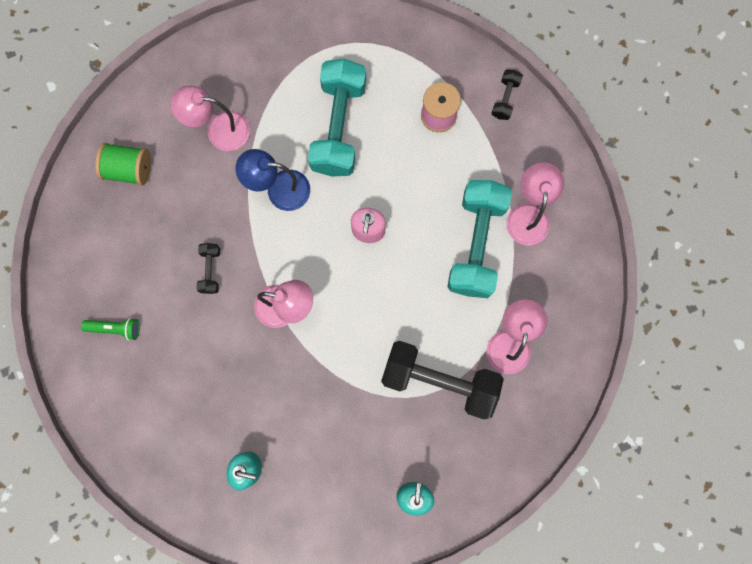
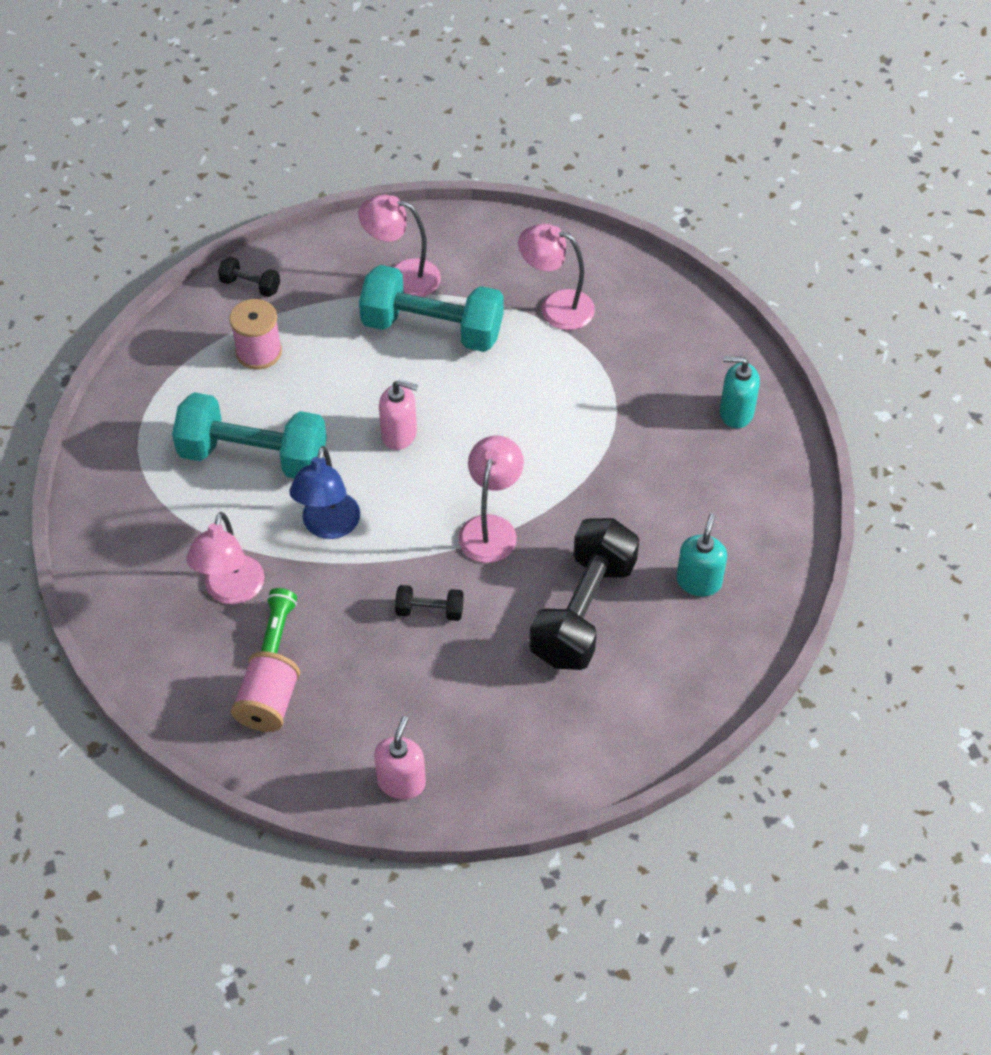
camera: 85 degrees left, 25 degrees down
green flashlight [81,318,140,340] -> green flashlight moved to [261,588,297,653]
green spool [95,143,151,186] -> pink spool [231,651,300,732]
black dumbbell [381,341,504,419] -> black dumbbell moved to [529,518,639,670]
none -> pink soap dispenser [374,716,426,799]

